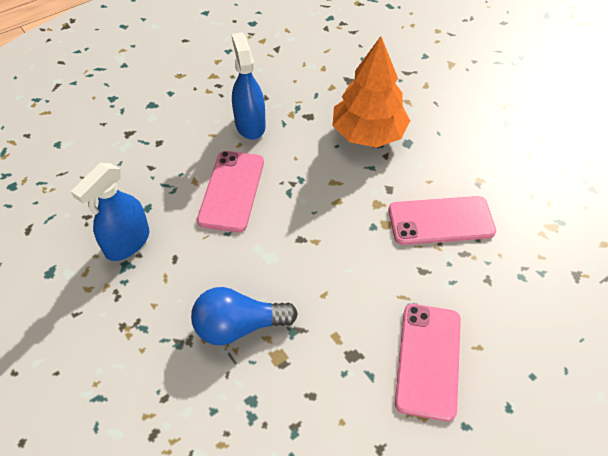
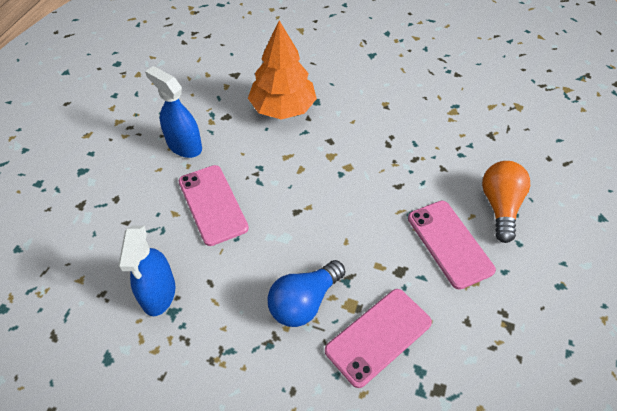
camera: 35 degrees left, 0 degrees up
pink phone [388,196,496,245] -> pink phone moved to [325,289,432,388]
none -> orange light bulb [482,161,530,243]

